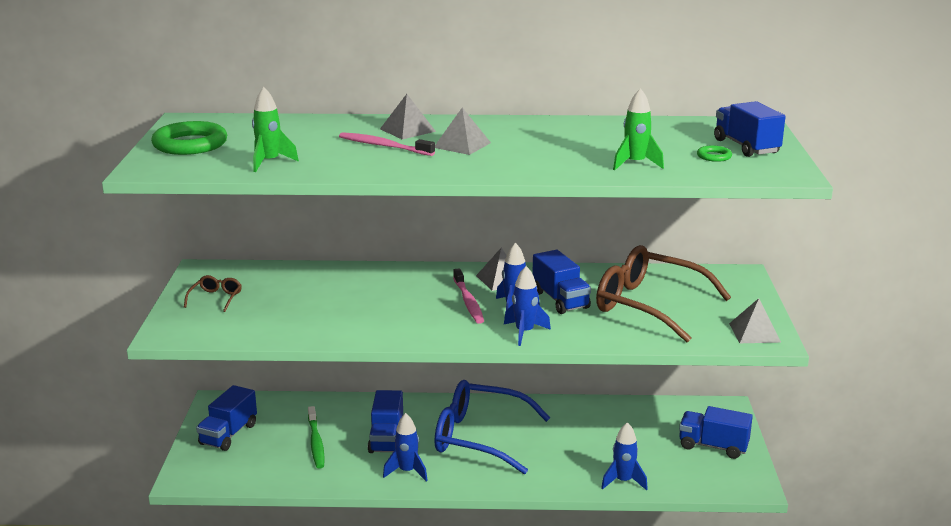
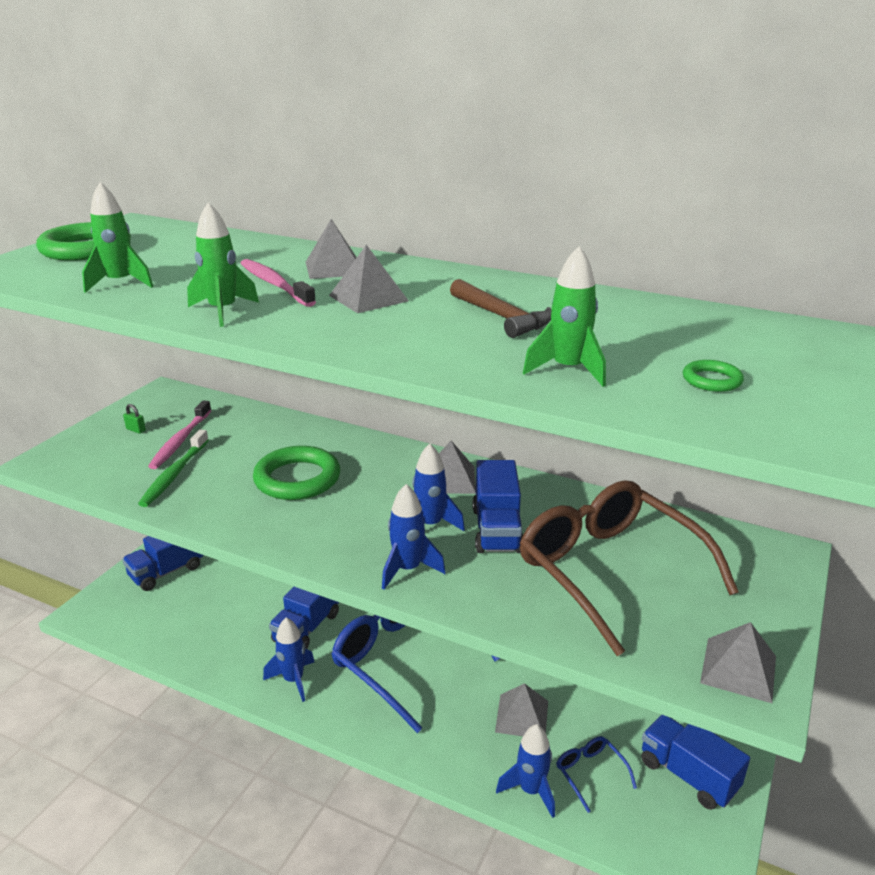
camera: 25 degrees right, 5 degrees up
brown glasses [184,275,242,312] -> green padlock [123,404,146,434]
green toothbrush [308,406,325,469] -> green toothbrush moved to [138,429,209,507]
pink toothbrush [453,268,484,324] -> pink toothbrush moved to [148,400,212,469]
blue truck [714,101,786,157] -> none
none -> green rocket [187,202,259,327]
none -> green ring [253,446,340,500]
none -> brown hammer [450,279,551,338]
none -> grey pyramid [495,683,548,736]
none -> blue glasses [556,736,637,813]

